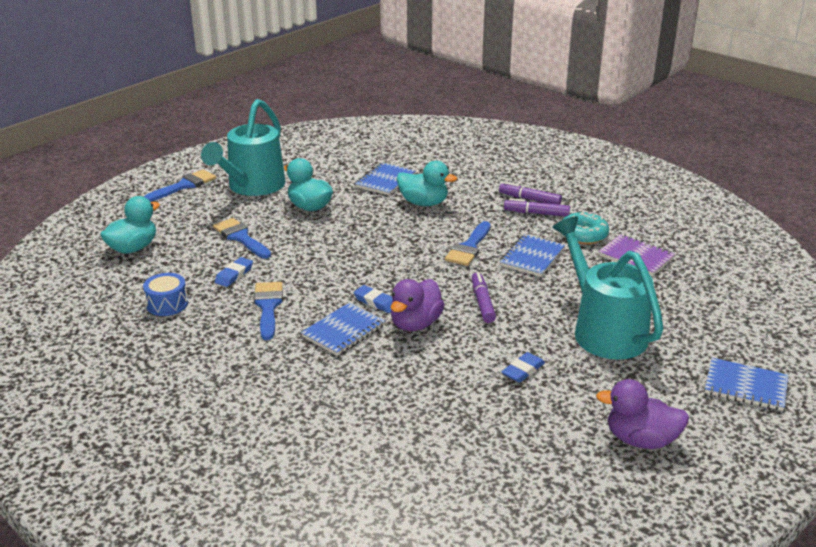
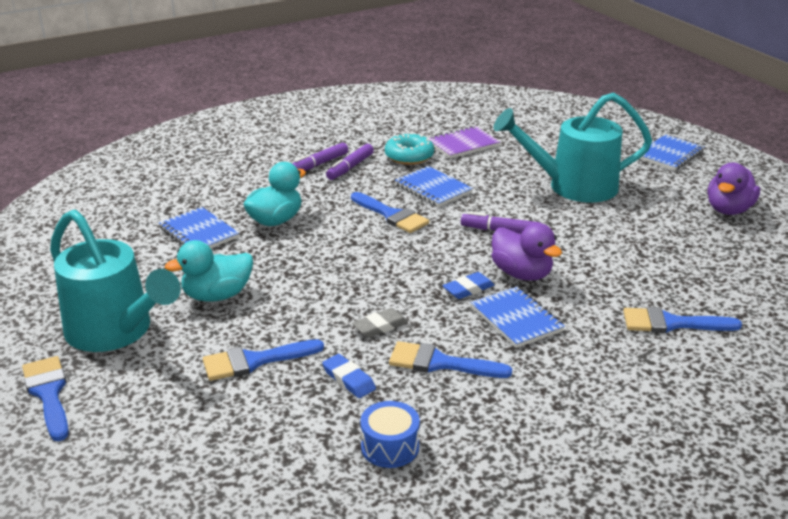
camera: 70 degrees left, 0 degrees up
turquoise duck [100,196,160,254] -> none
blue eraser [501,352,545,383] -> none
none -> grey eraser [352,308,408,338]
none -> blue brush [623,307,742,333]

